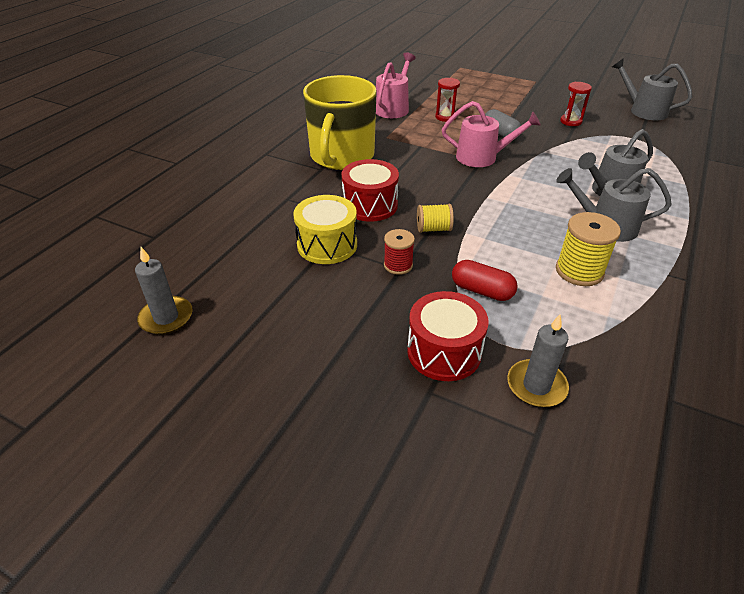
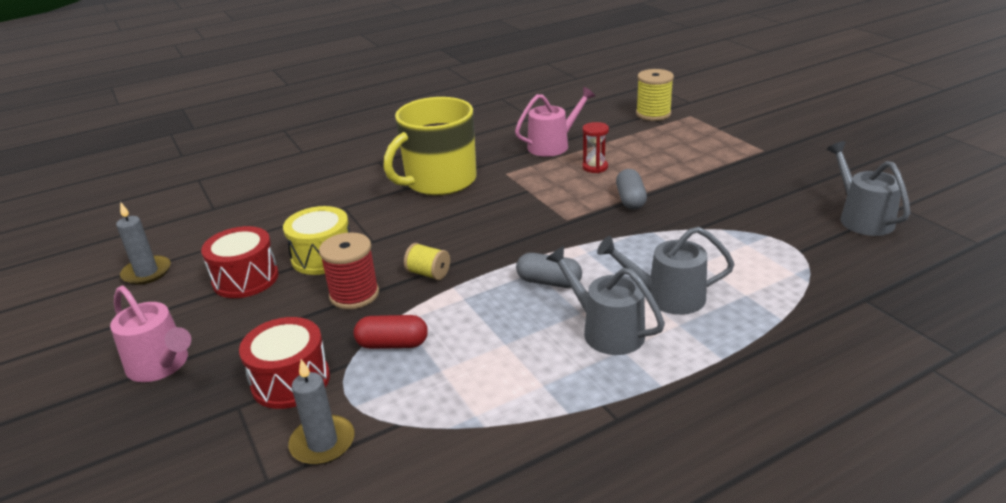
camera: 35 degrees right, 10 degrees down
red drum [341,159,399,222] -> red drum moved to [201,226,279,298]
red spool [384,229,415,275] -> red spool [319,232,379,309], size x1.59
pink watering can [442,101,541,167] -> pink watering can moved to [110,286,191,382]
red capsule [452,260,518,301] -> red capsule turned 60 degrees counterclockwise [354,315,428,349]
yellow spool [556,212,621,286] -> yellow spool moved to [636,69,674,121]
red hourglass [560,82,592,126] -> none
none -> grey capsule [516,253,582,288]

